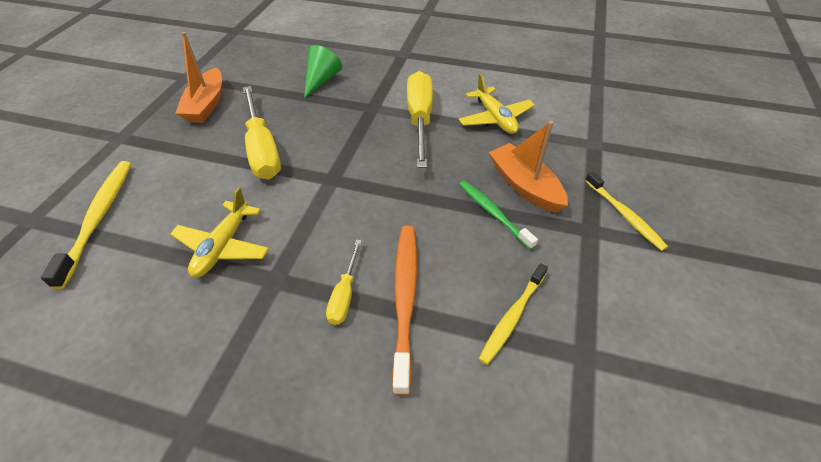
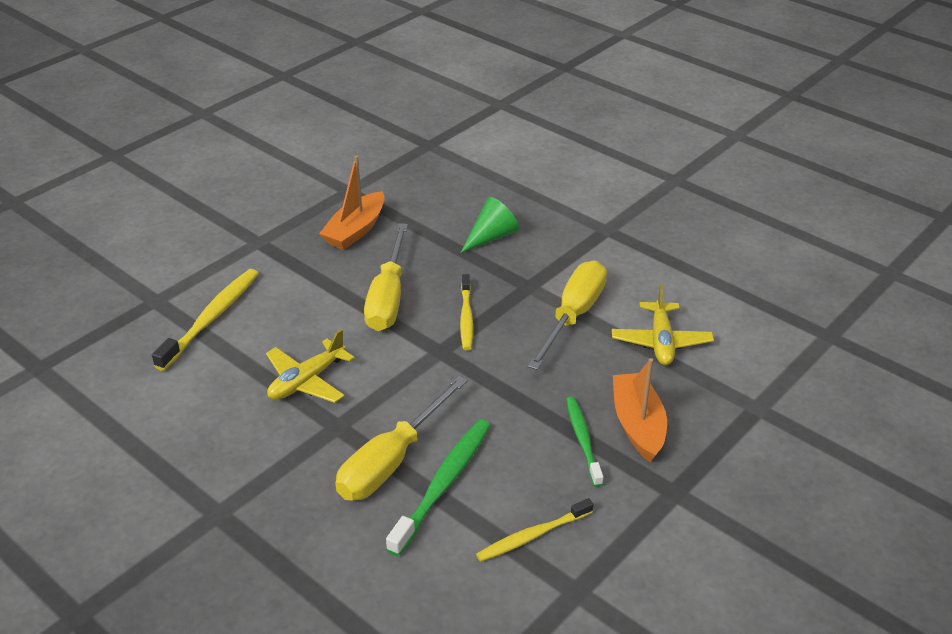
camera: 25 degrees right, 10 degrees down
yellow screwdriver [326,239,362,325] -> yellow screwdriver [336,376,468,501], size x1.93
orange toothbrush [392,226,417,396] -> green toothbrush [386,419,491,556]
yellow toothbrush [585,172,668,251] -> yellow toothbrush moved to [460,274,473,351]

